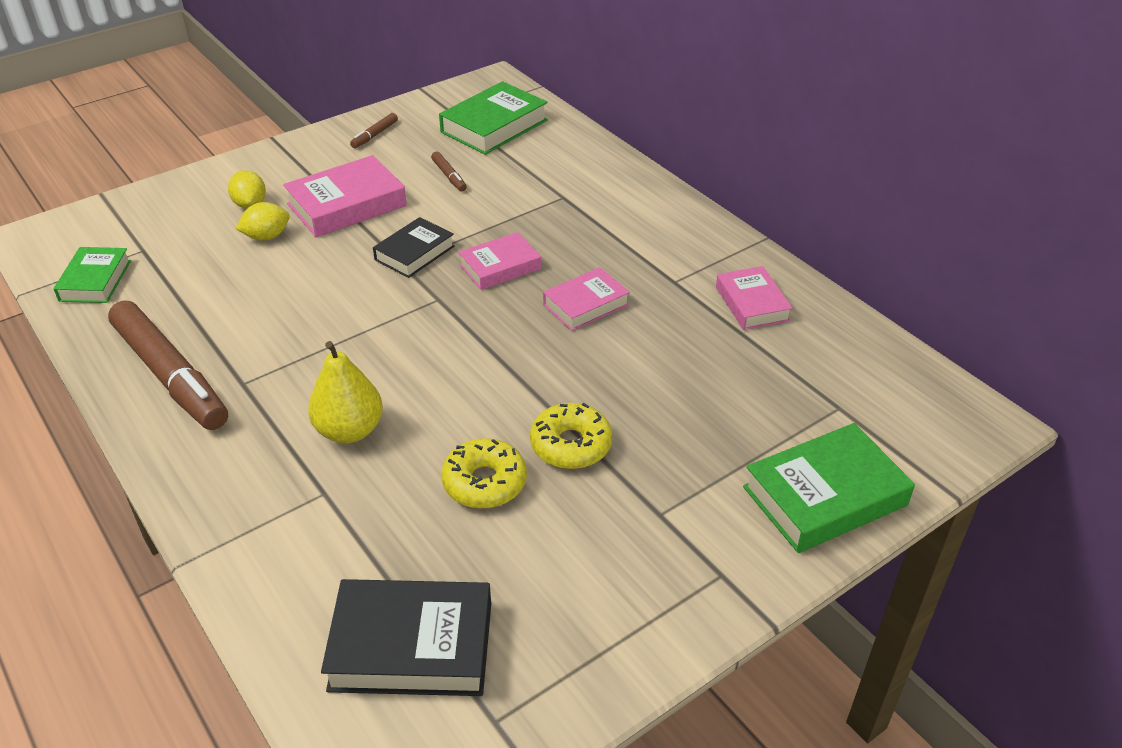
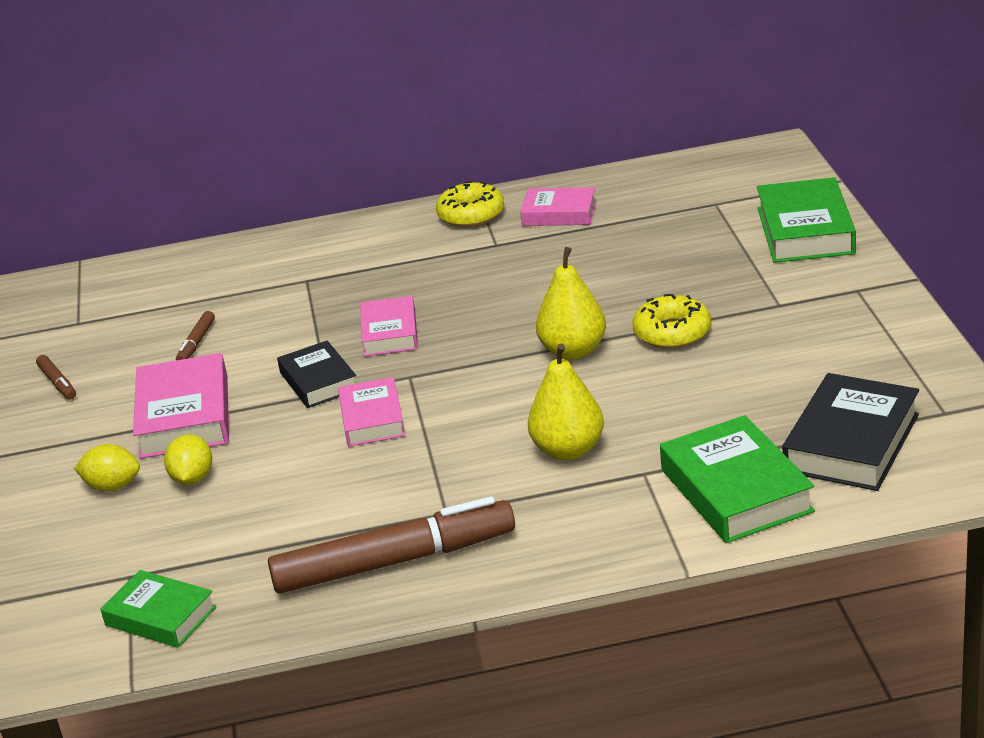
camera: 60 degrees left, 10 degrees down
brown marker [431,151,467,192] -> brown marker turned 105 degrees clockwise [176,311,215,360]
green book [439,81,548,155] -> green book moved to [660,415,815,543]
yellow donut [441,438,527,509] -> yellow donut moved to [436,181,504,227]
pink book [543,267,630,331] -> pink book moved to [338,377,406,446]
none -> yellow pear [536,247,606,360]

